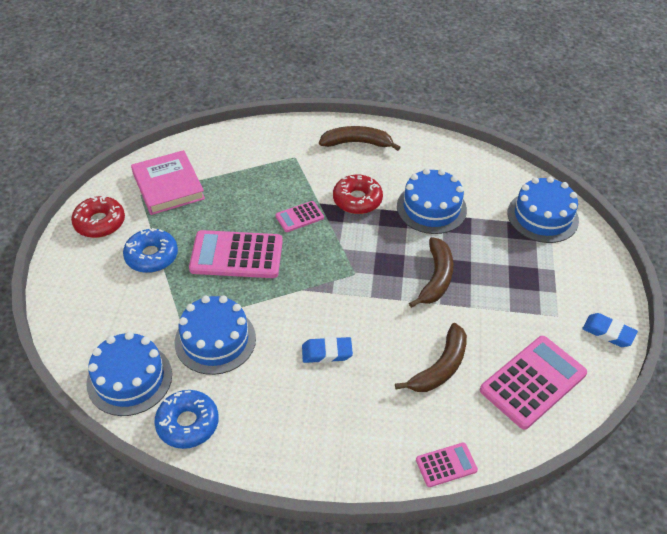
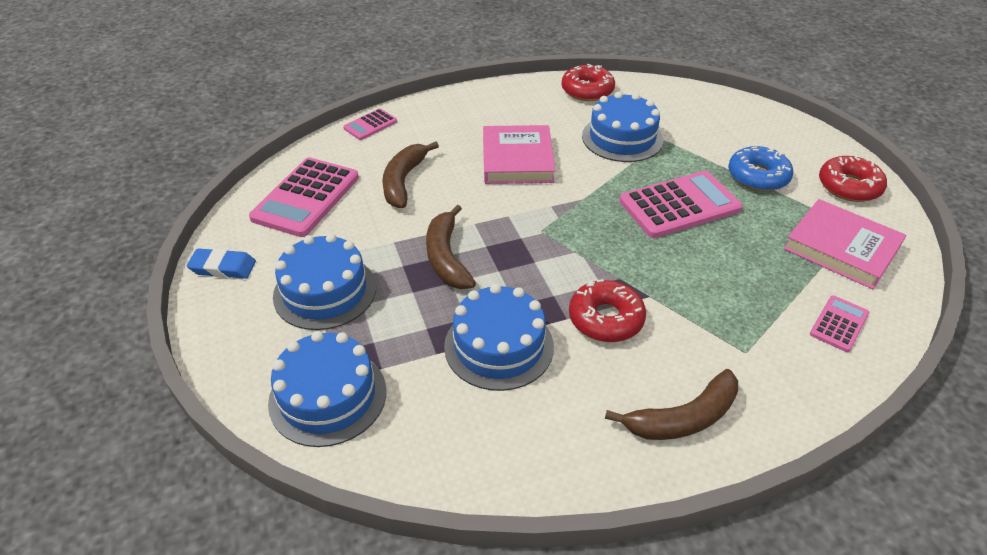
camera: 155 degrees right, 5 degrees down
blue cake [86,332,172,416] -> blue cake moved to [273,234,376,330]
blue donut [154,390,219,449] -> red donut [561,64,615,101]
pink calculator [275,201,324,232] -> pink calculator moved to [810,296,870,352]
blue eraser [302,337,353,363] -> pink book [483,125,555,184]

